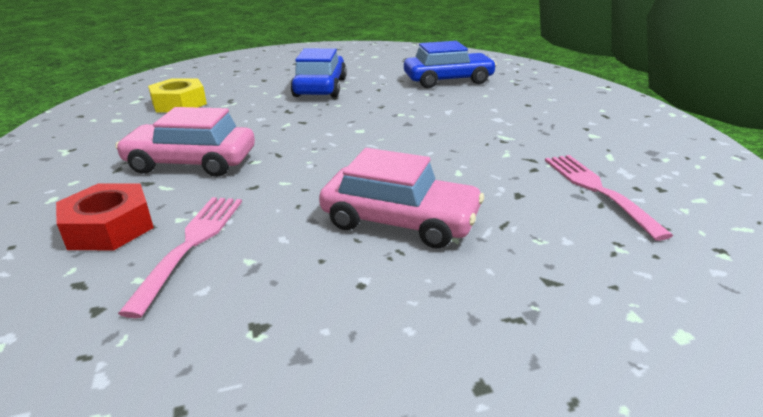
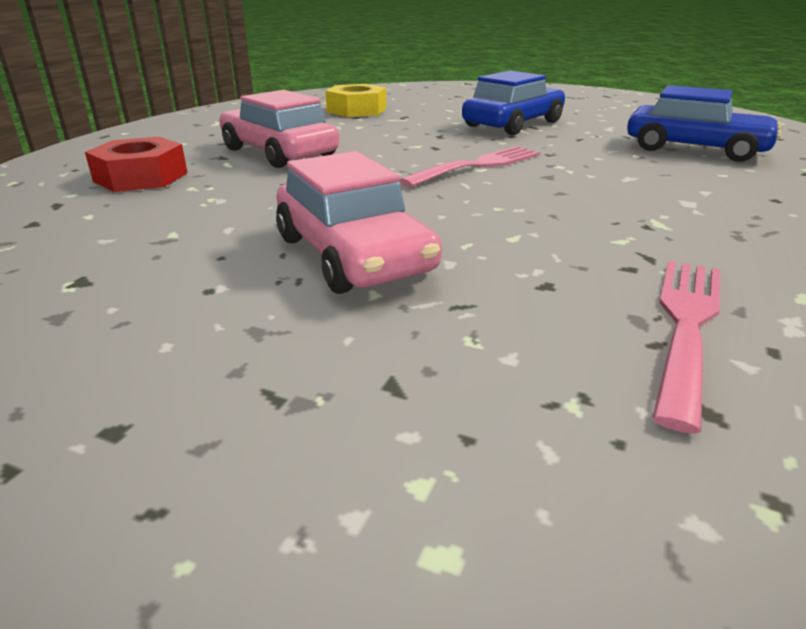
camera: 40 degrees right, 0 degrees up
pink fork [118,197,242,318] -> pink fork moved to [399,146,540,187]

